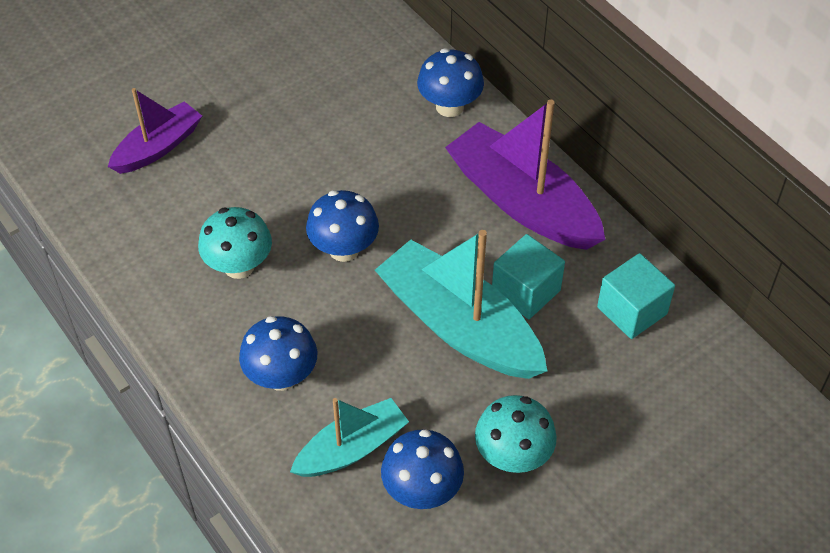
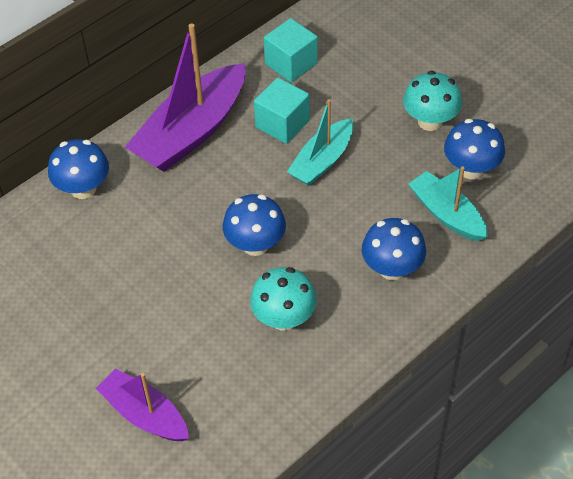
camera: 95 degrees left, 0 degrees up
turquoise boat [375,230,548,379] -> turquoise boat [287,99,353,186], size x0.59

